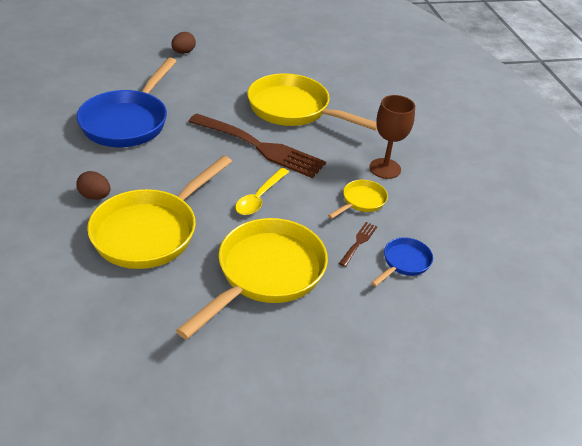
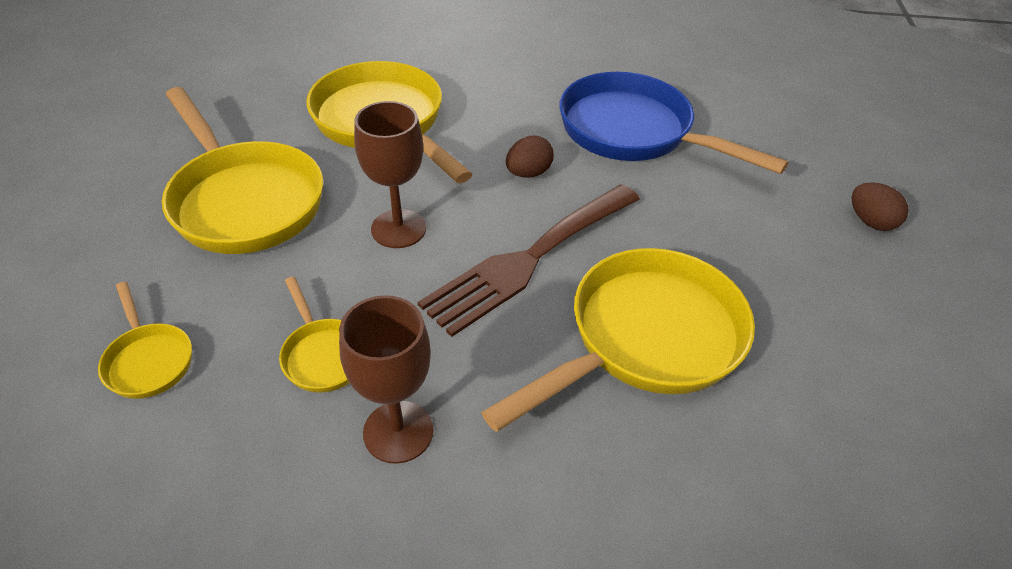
camera: 110 degrees right, 5 degrees up
brown egg [76,171,111,200] -> brown egg moved to [506,136,554,178]
yellow spoon [235,168,289,215] -> brown goblet [354,101,426,248]
brown fork [339,222,377,267] -> none
blue pan [371,237,433,287] -> yellow pan [98,282,192,399]

